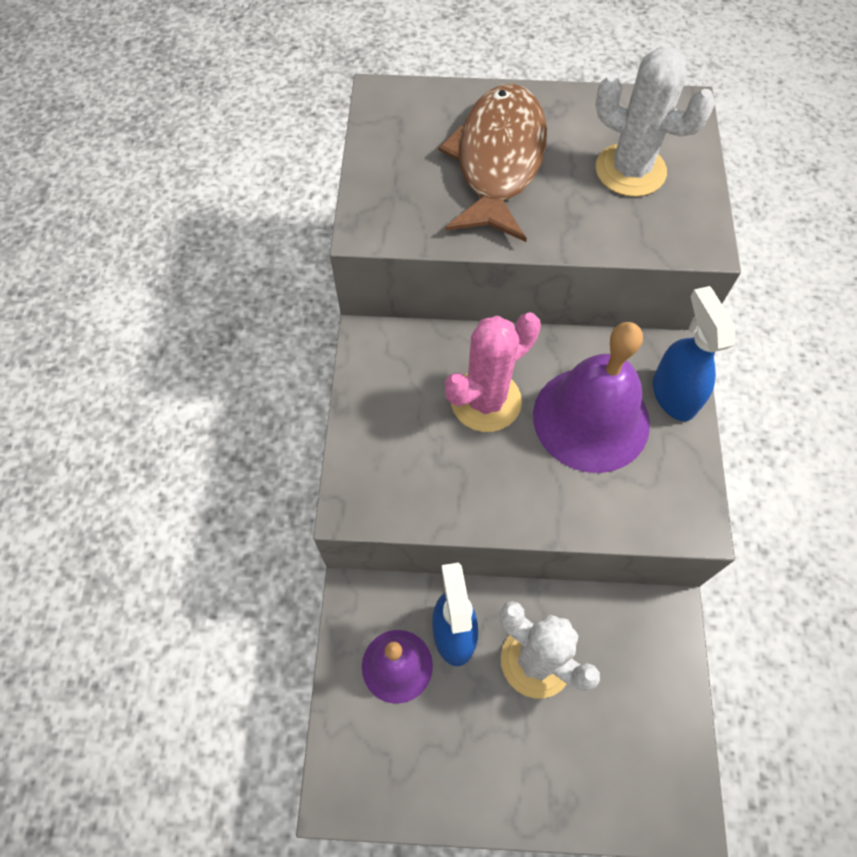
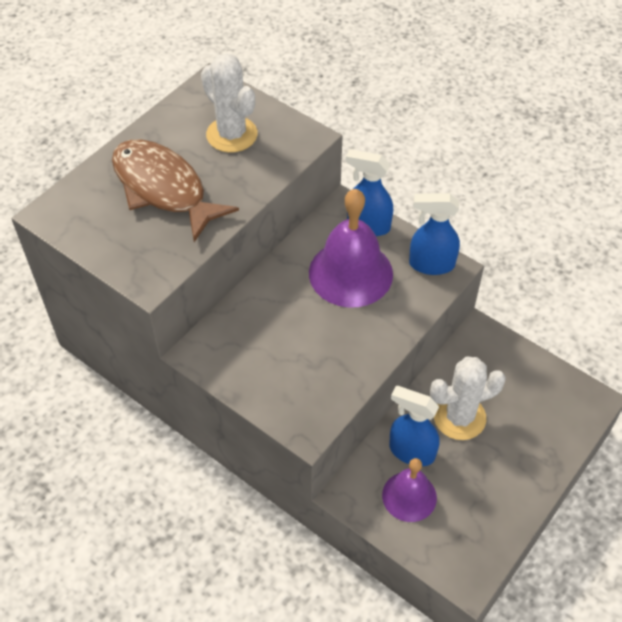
camera: 55 degrees left, 10 degrees down
pink cactus [445,312,541,432] -> none
white cactus [595,46,715,197] -> white cactus turned 75 degrees clockwise [201,53,258,153]
none -> blue spray bottle [409,193,460,275]

